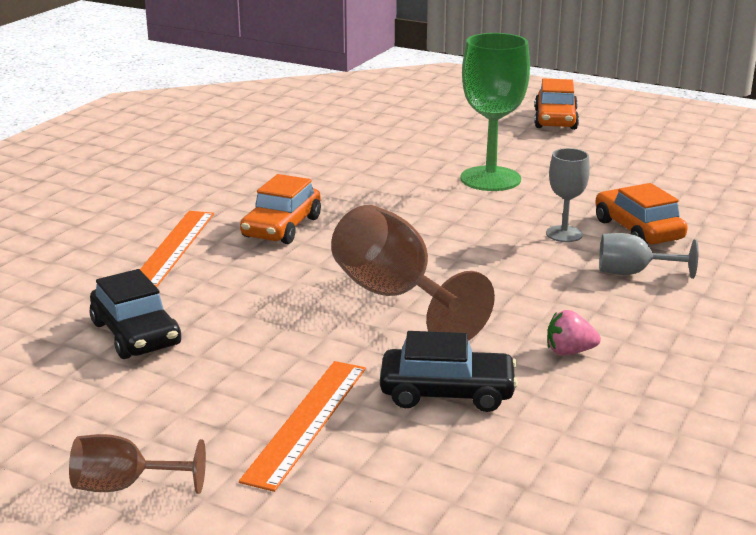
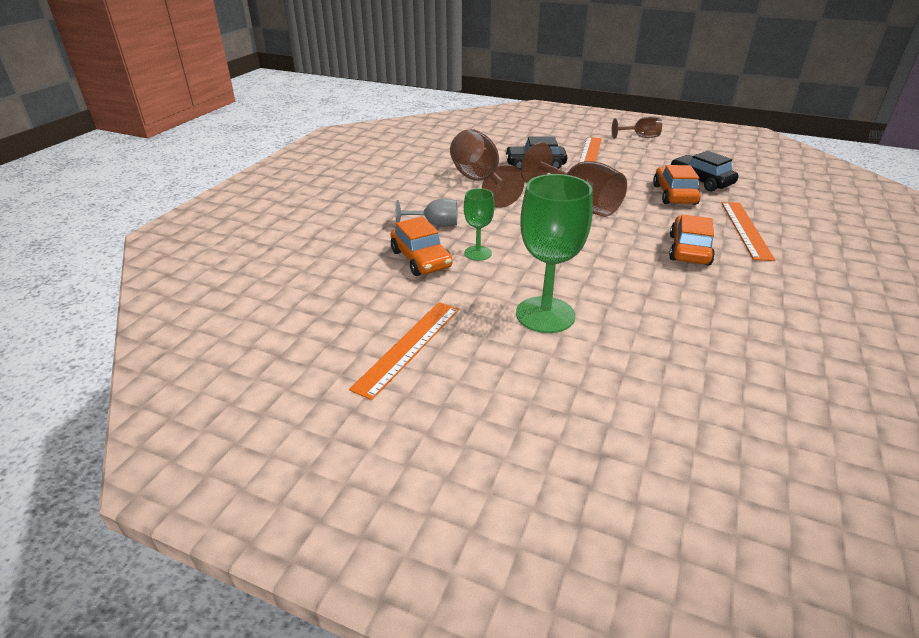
camera: 175 degrees right, 10 degrees up
orange car [534,79,579,130] -> orange car moved to [653,165,700,205]
grey goblet [546,148,590,242] -> green goblet [464,188,495,261]
pink strawberry [547,310,601,355] -> brown goblet [450,129,524,208]
none -> orange ruler [349,302,459,400]

